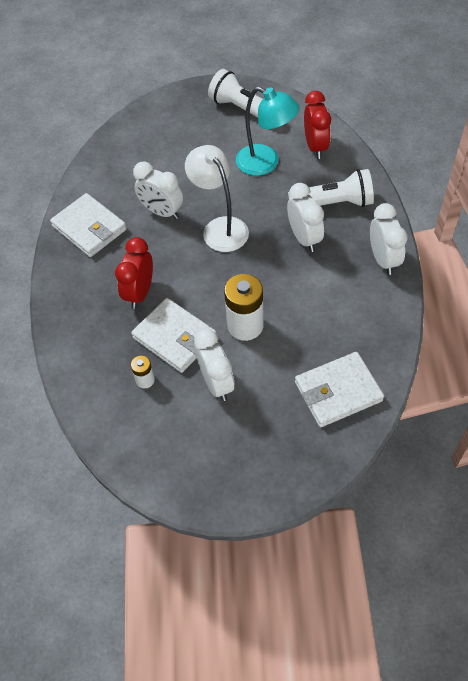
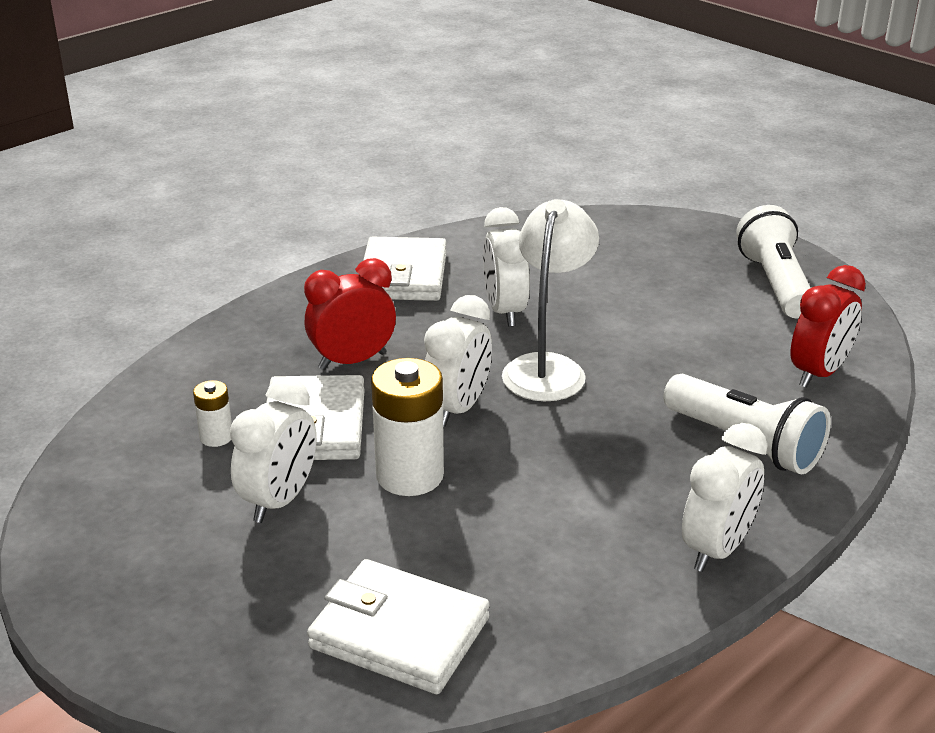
camera: 45 degrees right, 25 degrees down
turquoise lamp [236,87,299,176] -> none
white clock [287,183,324,252] -> white clock moved to [424,295,492,427]

